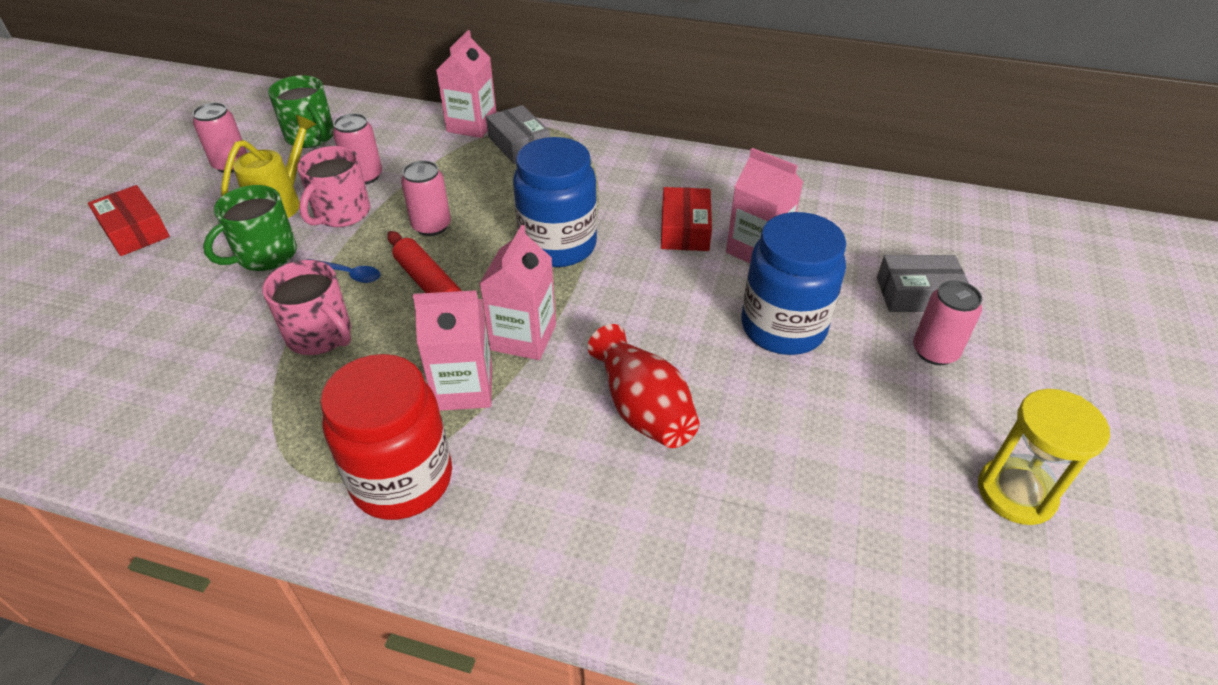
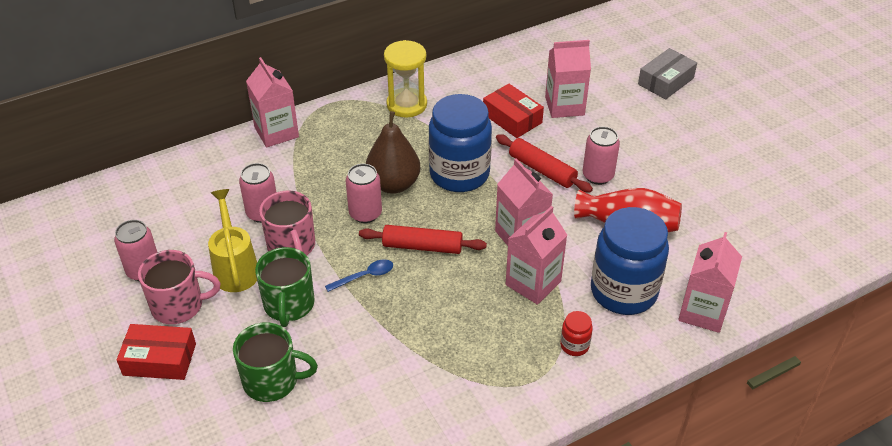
camera: 45 degrees left, 0 degrees up
pink mug [262,260,351,355] -> pink mug moved to [138,250,220,324]
green mug [268,75,334,148] -> green mug moved to [233,322,318,402]
red jar [320,354,452,520] -> red jar [560,311,593,356], size x0.41
grey box [486,105,550,164] -> none
blue jar [742,212,846,355] -> blue jar moved to [591,207,669,315]
pink can [913,280,982,365] -> pink can moved to [582,127,620,185]
yellow hourglass [978,389,1110,525] -> yellow hourglass moved to [384,40,427,118]
none -> brown pear [366,111,420,194]
none -> red rolling pin [496,134,593,193]
none -> pink carton [678,232,742,333]

